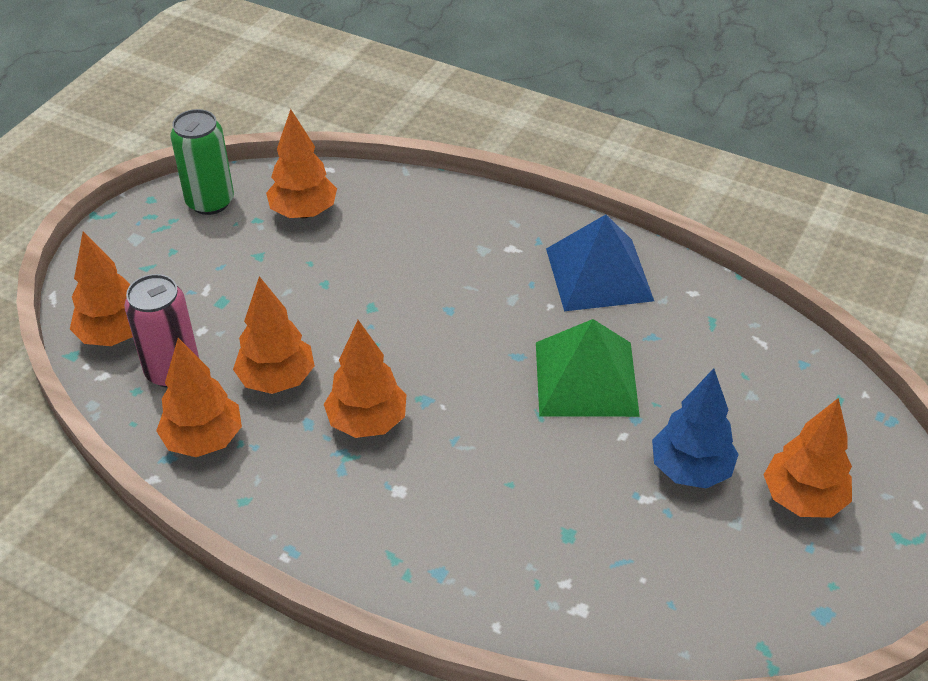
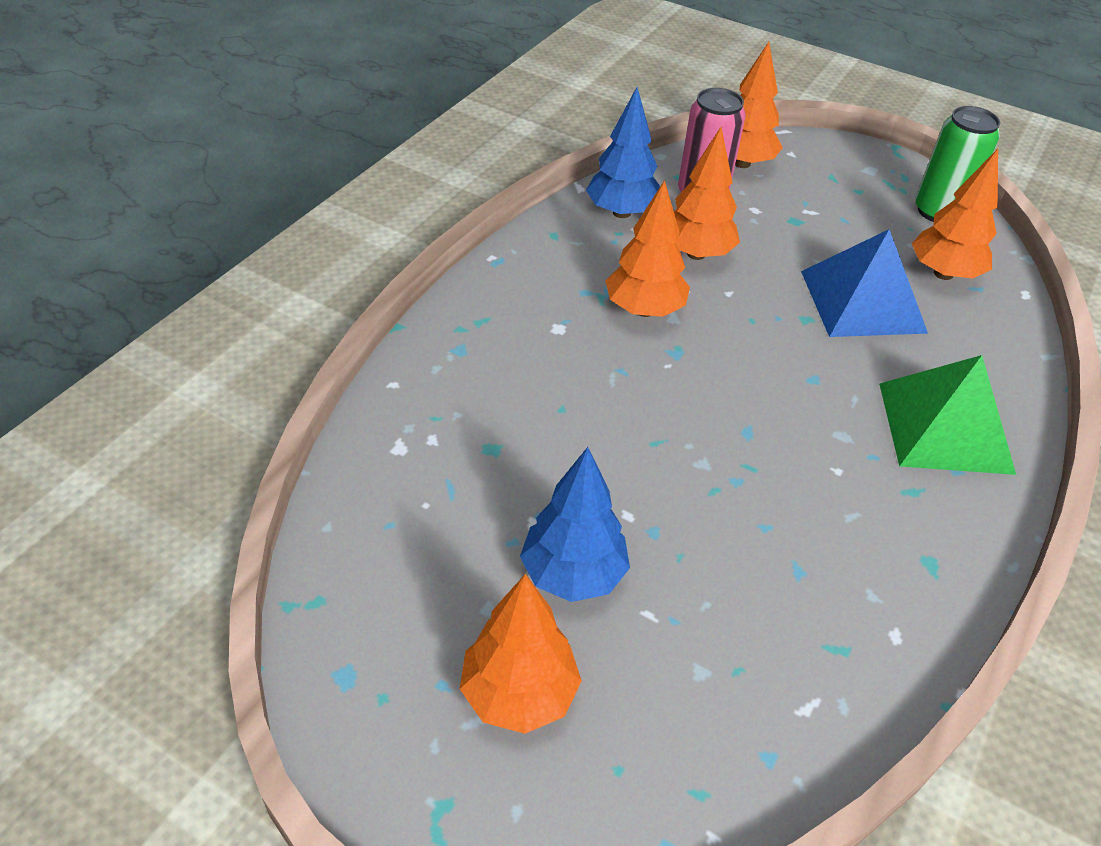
camera: 90 degrees right, 0 degrees up
orange tree [156,338,242,457] -> blue tree [586,87,660,218]
green pyramid [536,319,640,417] -> green pyramid moved to [879,355,1016,475]
blue pyramid [546,215,654,311] -> blue pyramid moved to [801,230,928,337]

